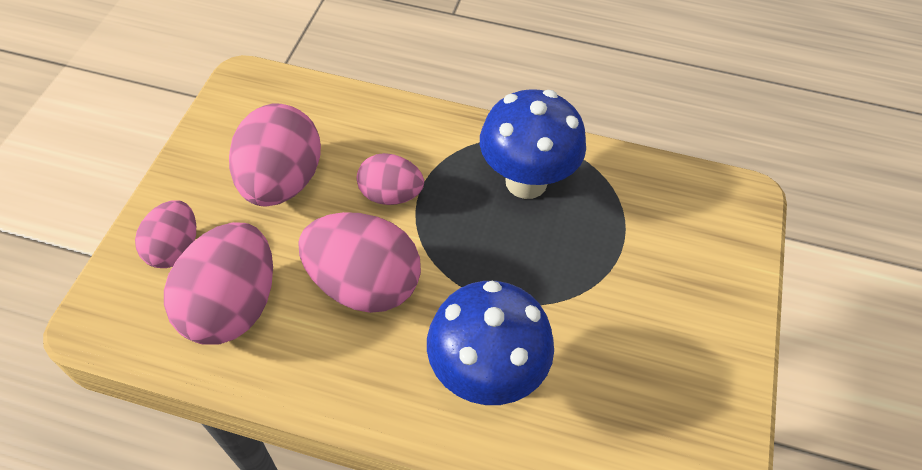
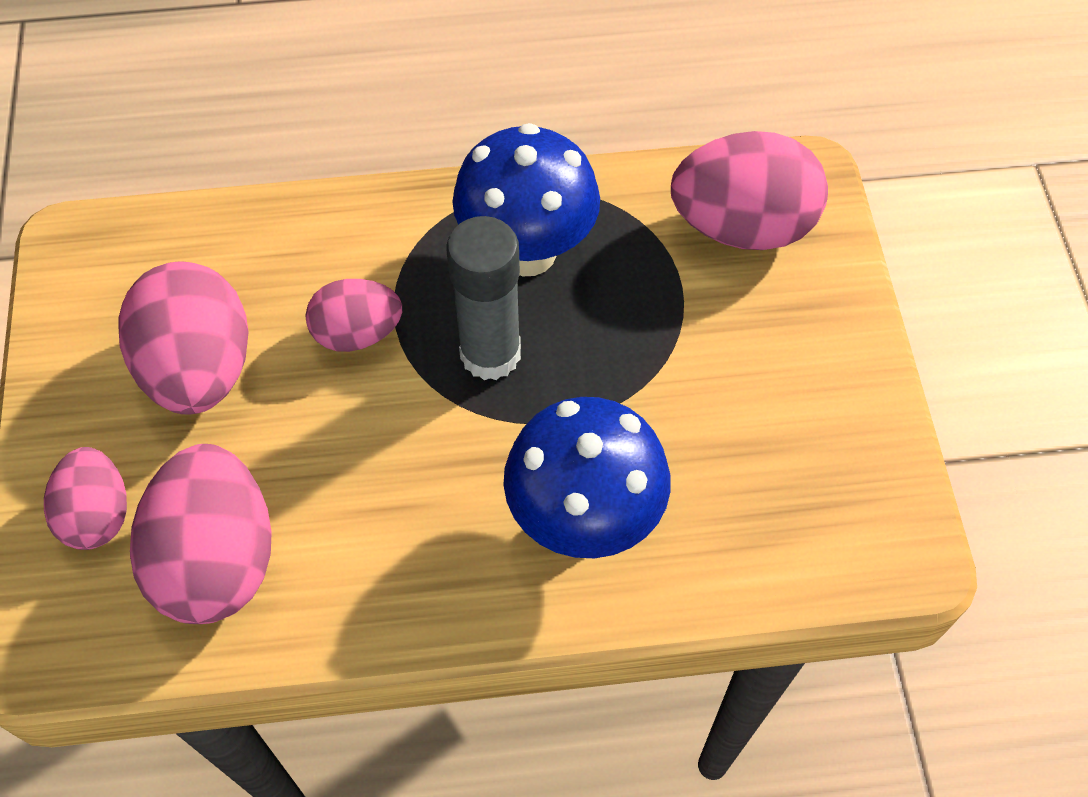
camera: 20 degrees left, 5 degrees up
pink egg [298,212,421,313] -> pink egg moved to [671,131,828,250]
none -> grey glue stick [446,216,521,380]

